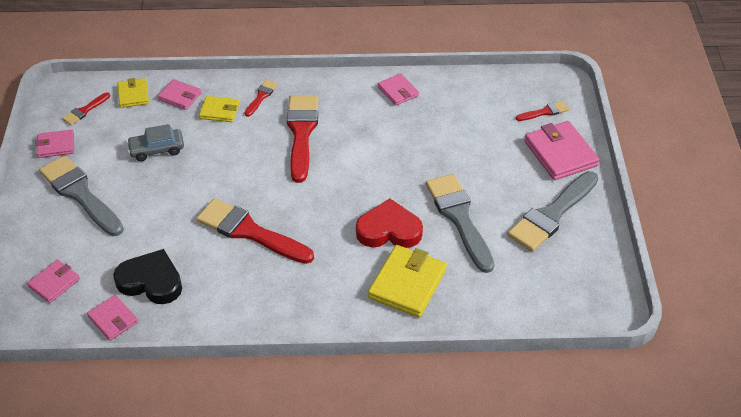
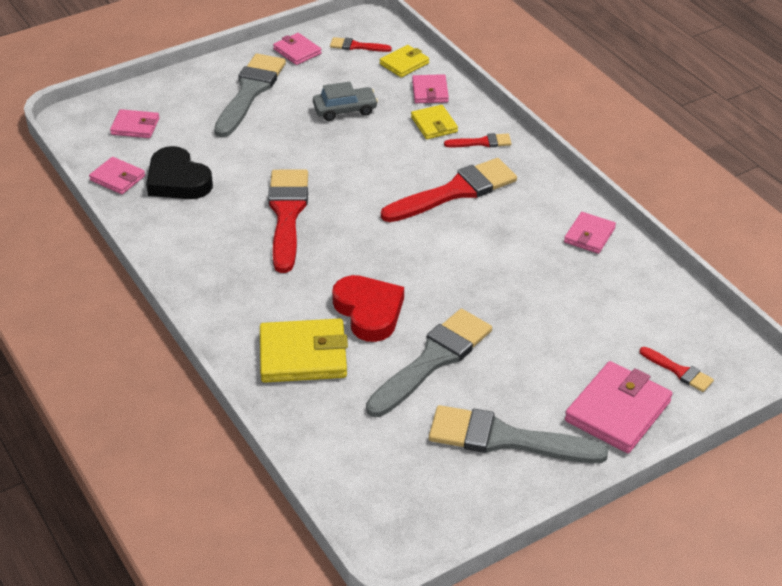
camera: 60 degrees right, 5 degrees down
pink wallet [87,295,138,341] -> pink wallet turned 75 degrees counterclockwise [89,157,145,194]
black heart [113,249,182,304] -> black heart turned 150 degrees clockwise [146,146,213,199]
grey car [127,124,184,161] -> grey car turned 120 degrees clockwise [313,81,378,121]

